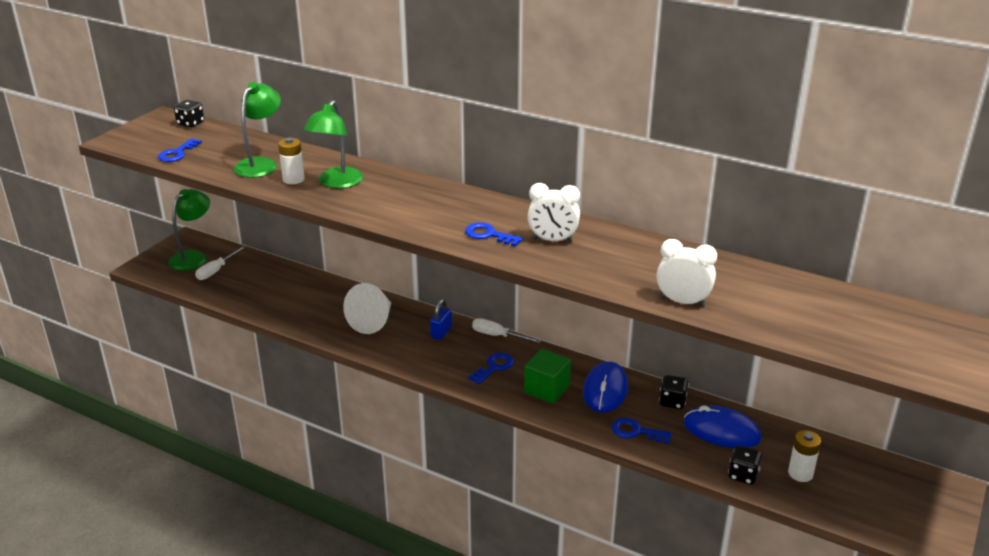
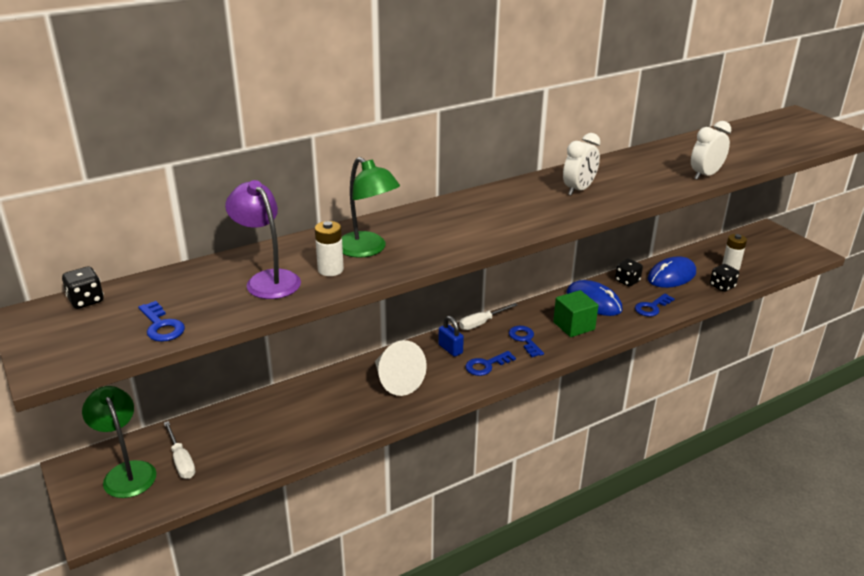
camera: 60 degrees left, 0 degrees up
green lamp [234,82,281,178] -> purple lamp [225,180,301,299]
blue key [465,222,523,247] -> blue key moved to [465,351,516,376]

